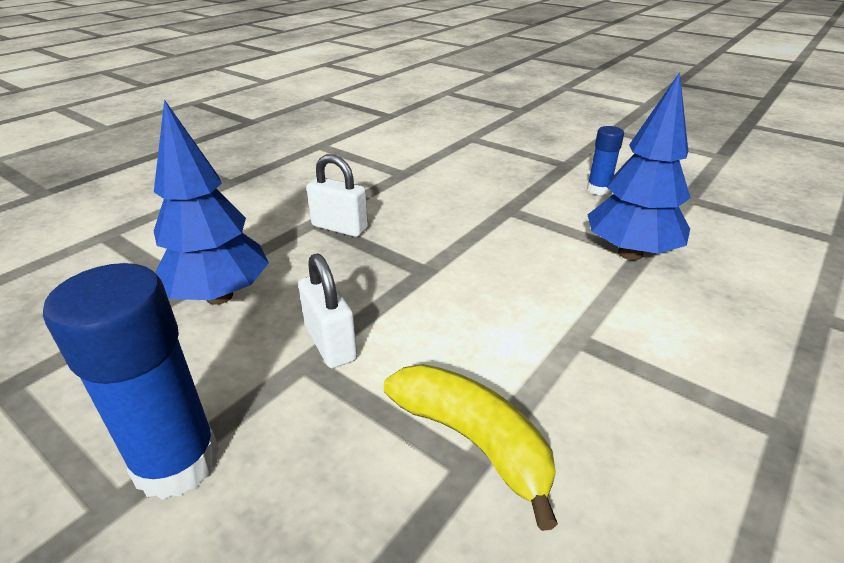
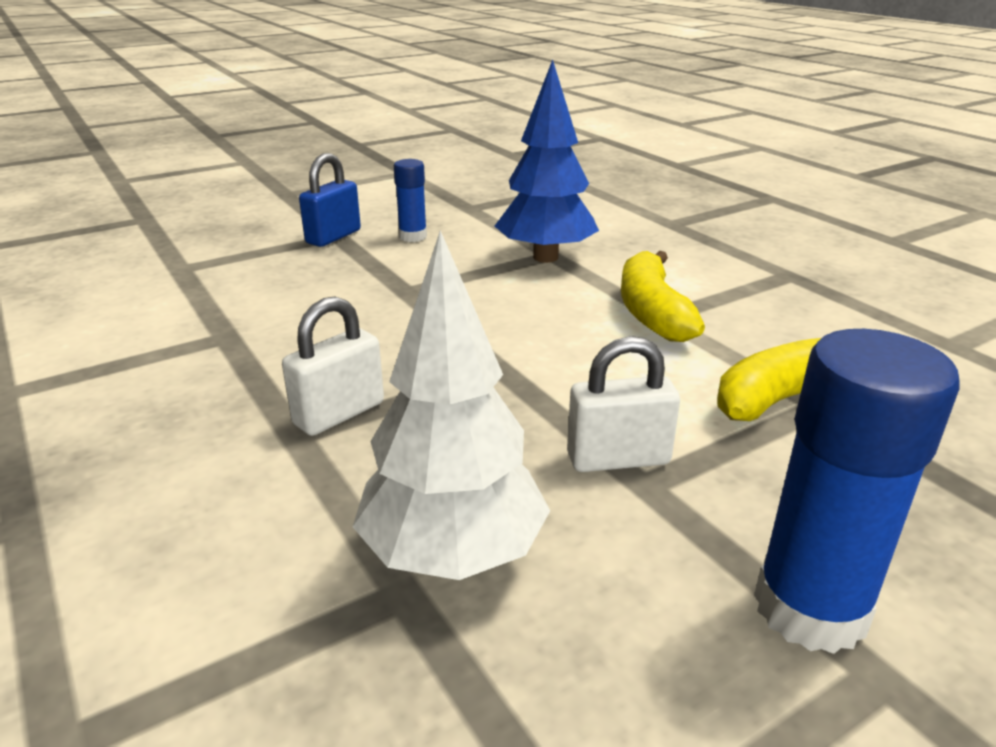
camera: 70 degrees left, 5 degrees down
blue tree [154,99,269,305] -> white tree [353,230,550,580]
none -> blue padlock [299,153,361,247]
none -> yellow banana [621,251,705,342]

